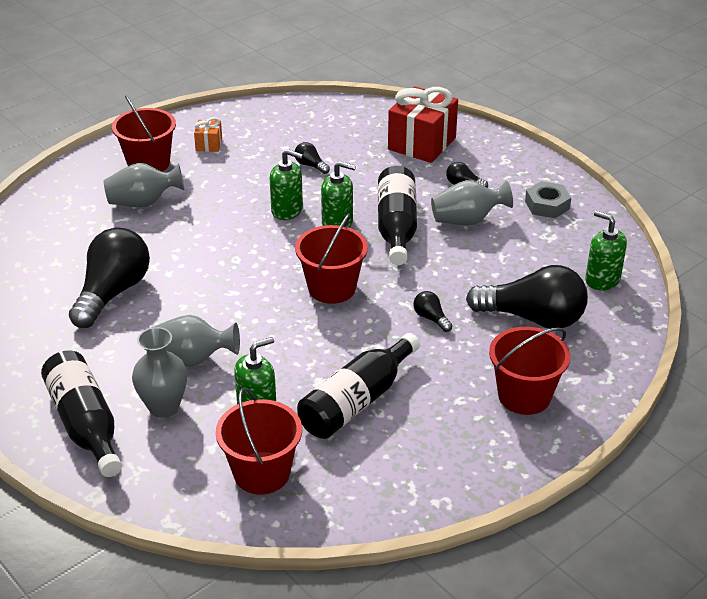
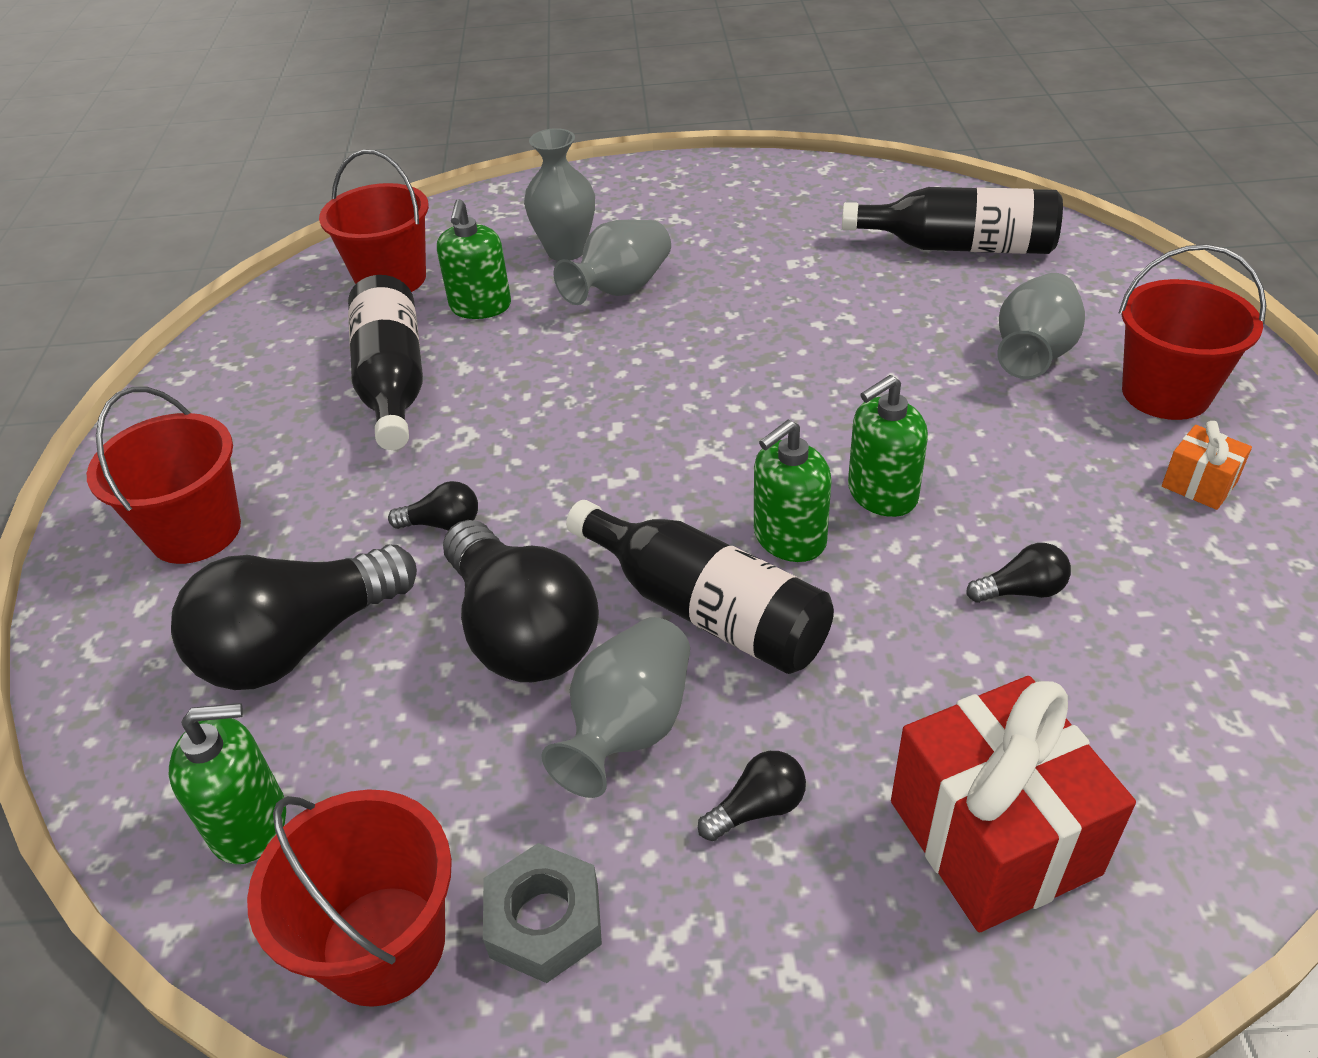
camera: 130 degrees right, 5 degrees up
black bottle [41,350,122,477] -> black bottle moved to [842,187,1063,254]
black light bulb [69,228,150,328] -> black light bulb moved to [443,520,599,682]
red bucket [295,213,368,304] -> red bucket moved to [247,789,452,1007]

